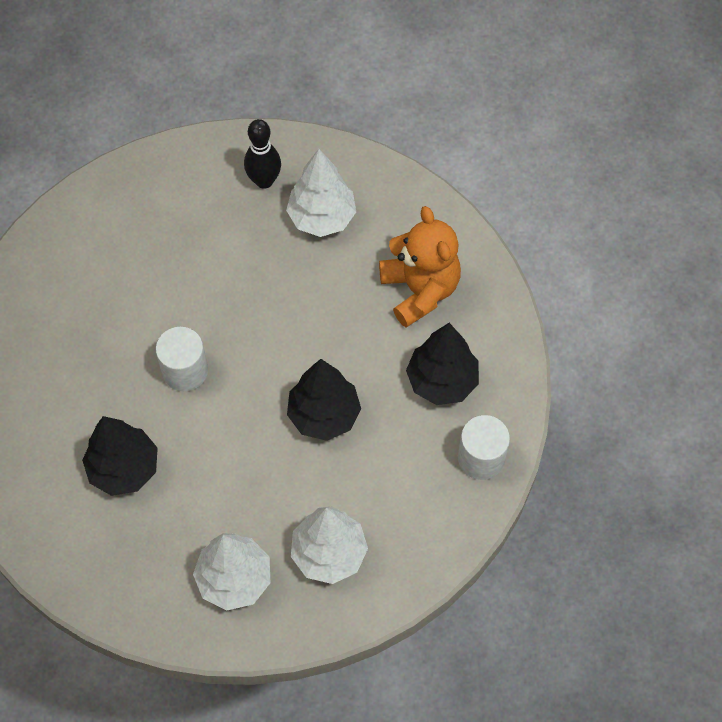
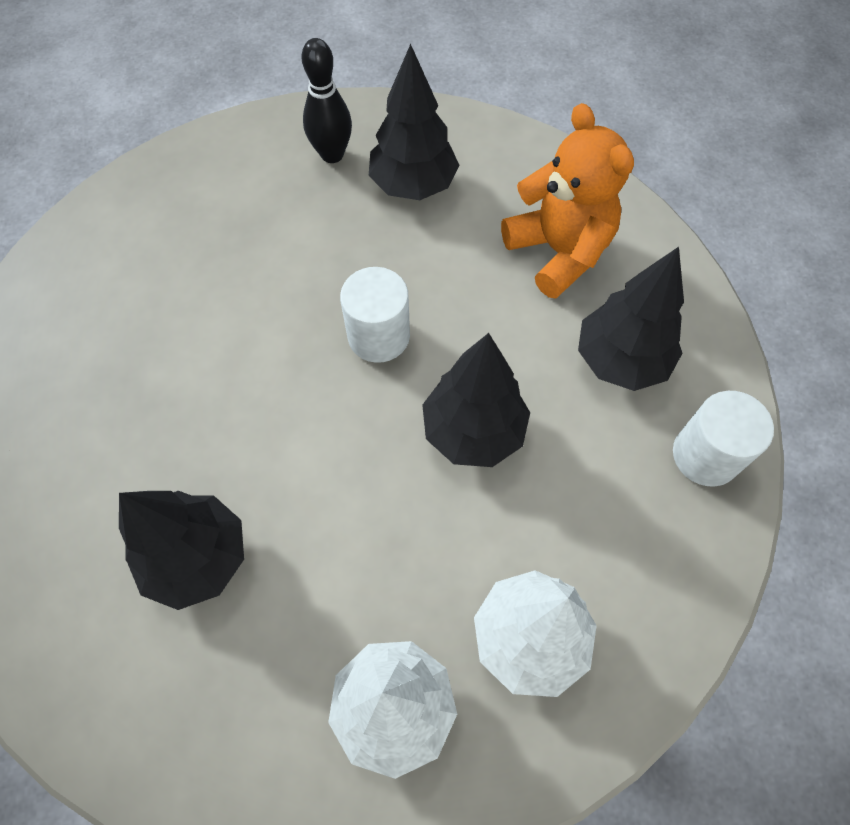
camera: 10 degrees left, 0 degrees up
white cylinder [156,327,208,391] -> white cylinder moved to [340,267,410,363]
white tree [286,149,356,237] -> black tree [369,44,459,200]

